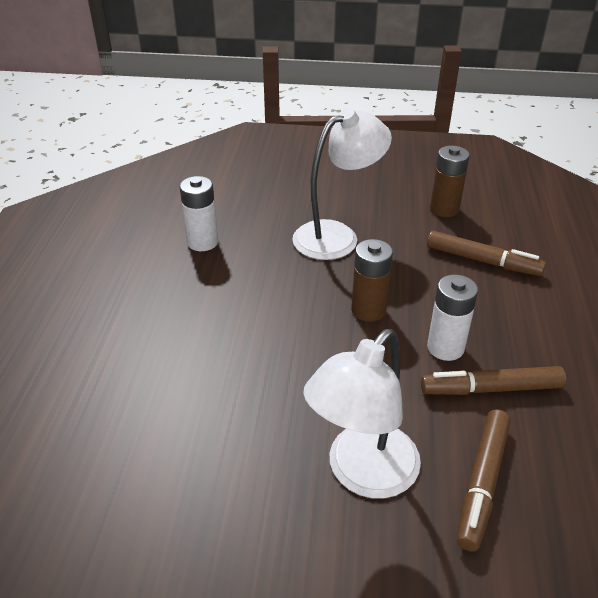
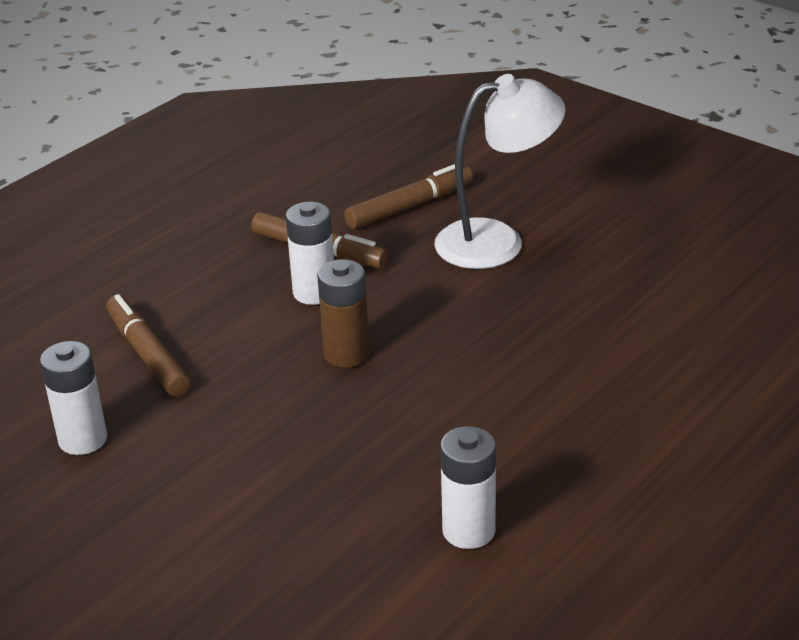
camera: 145 degrees left, 5 degrees down
white lamp [292,108,392,260] -> none
brown battery [430,146,470,217] -> white battery [40,341,107,455]

